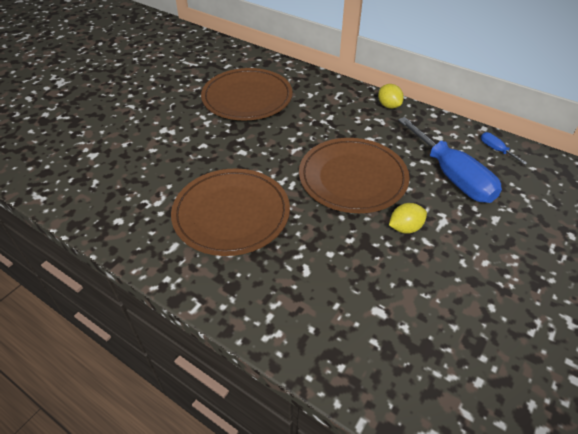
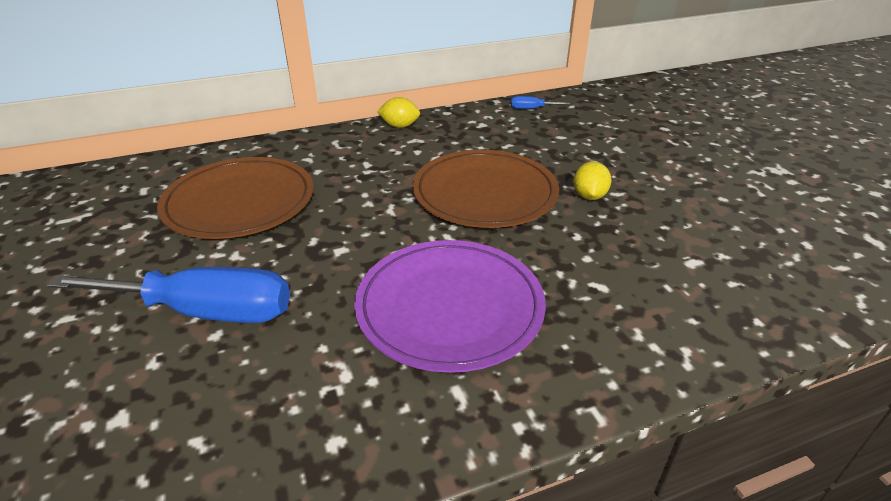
camera: 55 degrees left, 10 degrees down
brown plate [171,168,290,256] -> purple plate [354,240,546,373]
blue screwdriver [398,117,502,203] -> blue screwdriver moved to [47,267,290,323]

